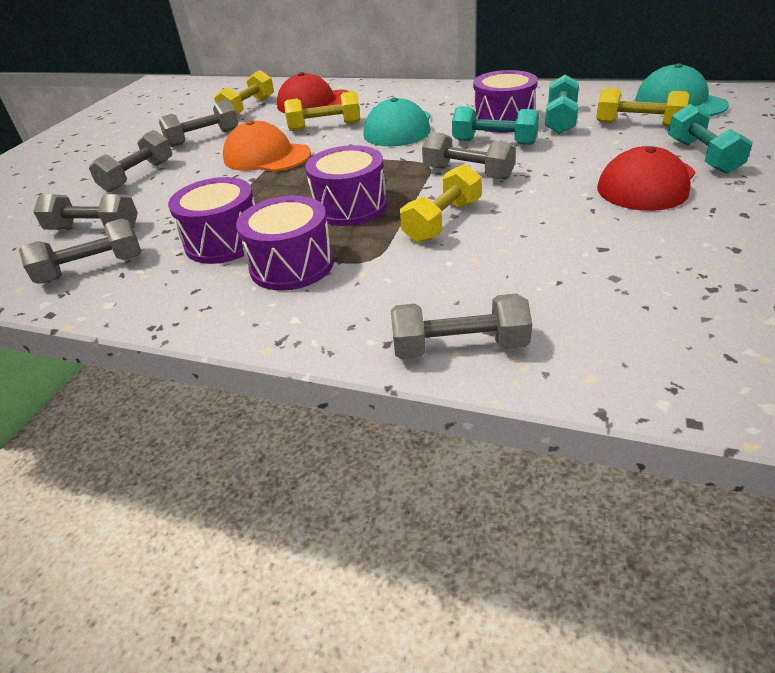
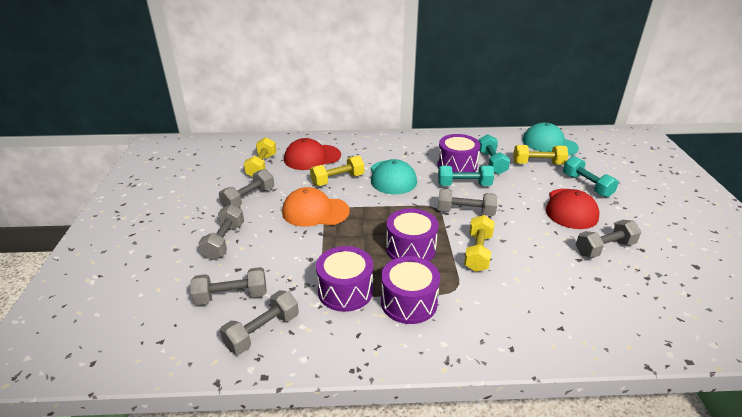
camera: 25 degrees left, 5 degrees down
grey dumbbell [391,294,532,359] -> grey dumbbell moved to [576,220,641,258]

